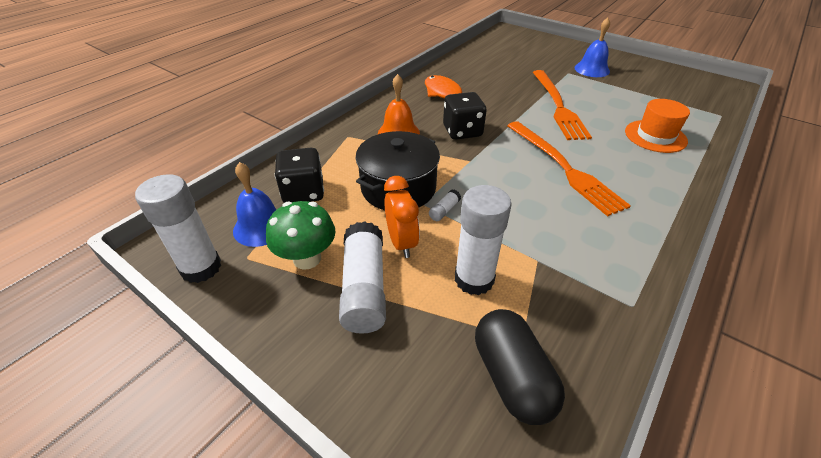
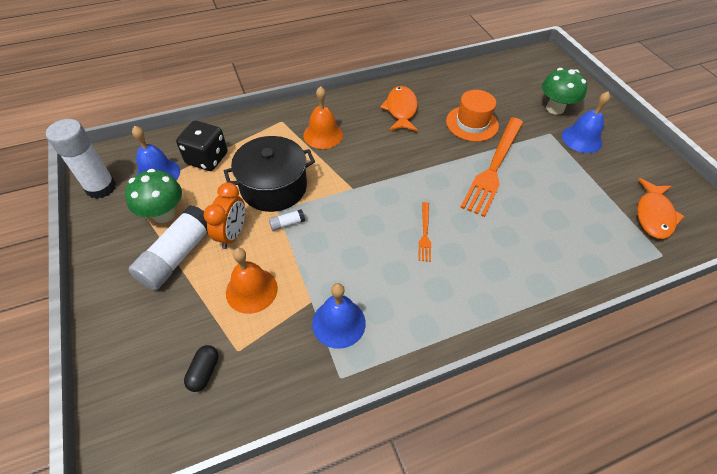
camera: 30 degrees right, 10 degrees up
black dice [443,92,487,140] -> none
white glue stick [455,185,512,295] -> orange bell [226,248,278,314]
black capsule [475,309,565,425] -> black capsule [184,345,219,392], size x0.52
orange fork [507,121,631,217] -> orange fork [418,202,431,262], size x0.45
orange hat [625,99,690,153] -> orange hat moved to [446,90,499,142]
none -> blue bell [312,283,366,349]
none -> green mushroom [542,68,587,115]
none -> orange fish [637,178,685,239]

